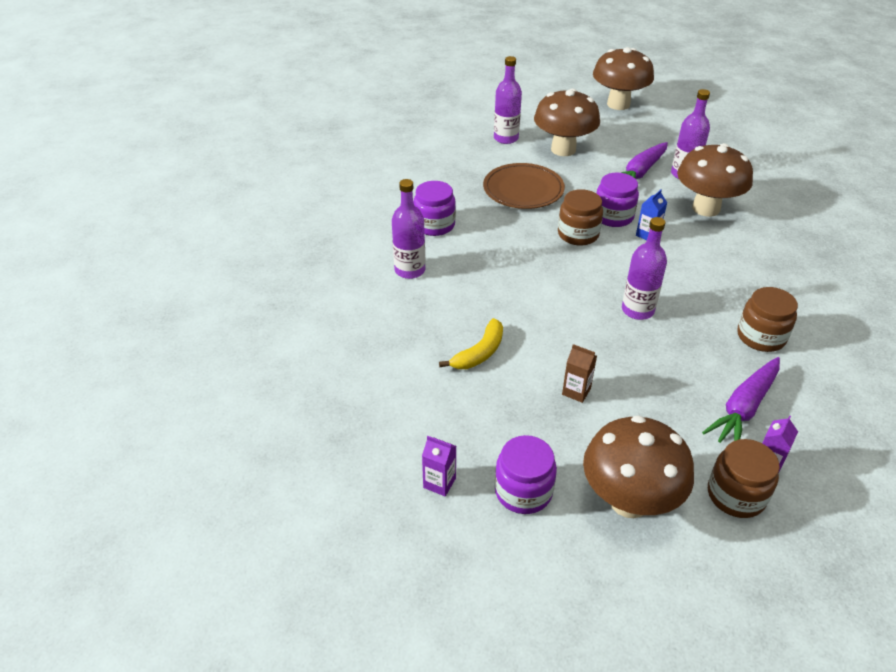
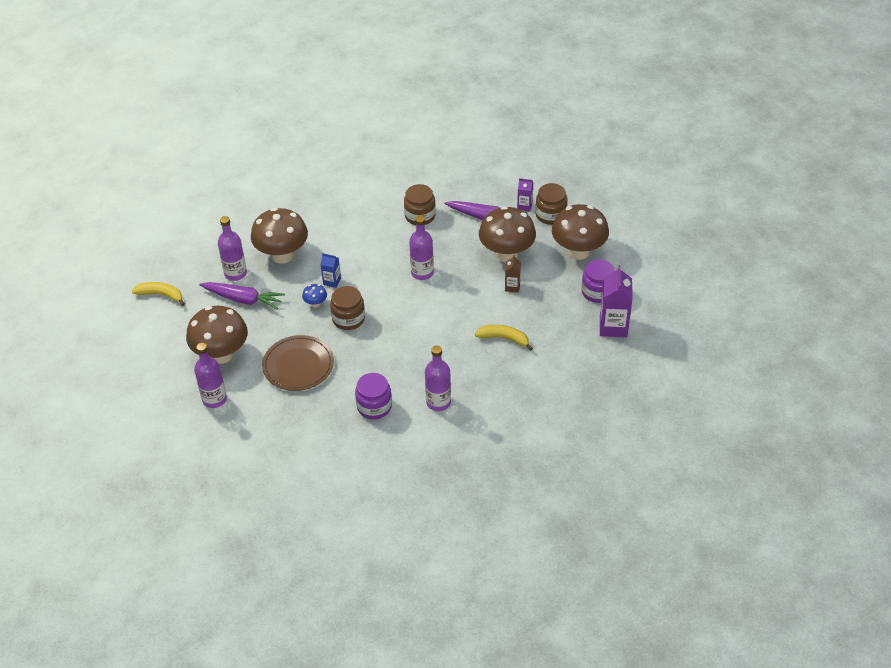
camera: 110 degrees left, 5 degrees up
purple carton [422,436,456,496] -> purple carton [600,265,633,337], size x1.88
brown mushroom [593,47,654,110] -> brown mushroom moved to [479,206,536,263]
purple jar [596,173,639,227] -> blue mushroom [302,284,327,308]
none -> yellow banana [132,282,185,306]

